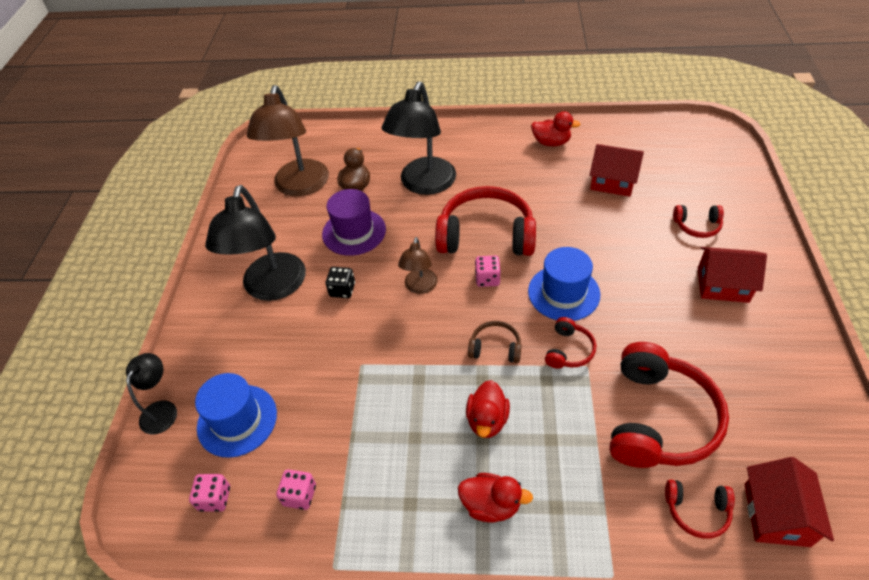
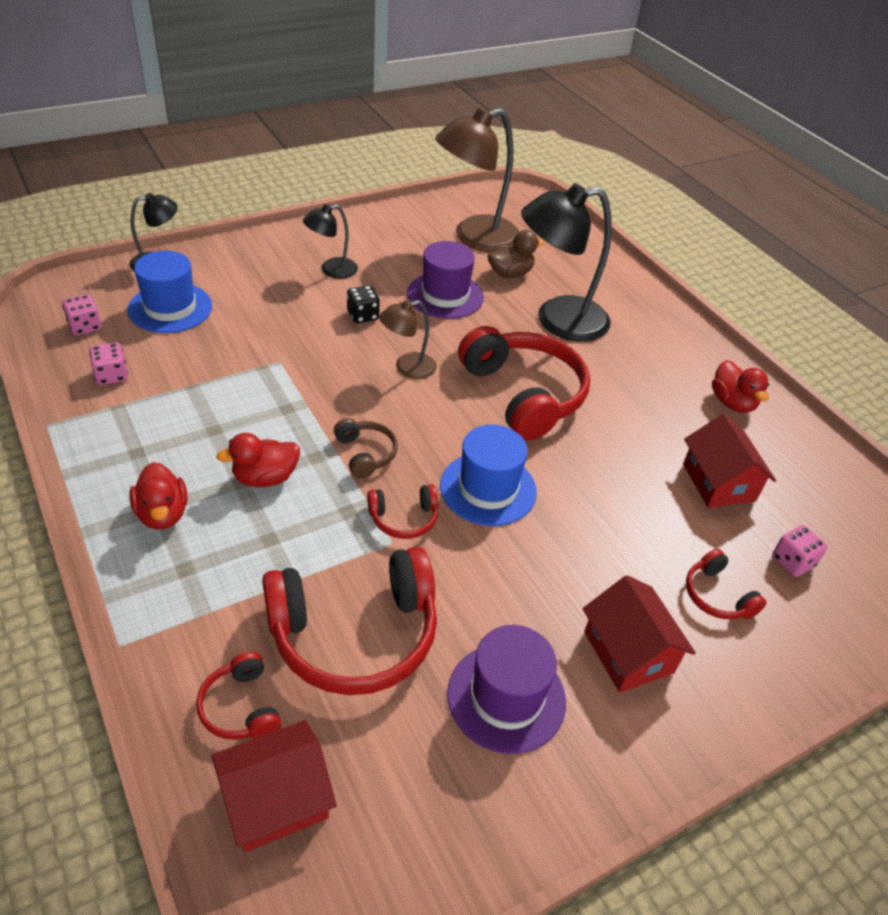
camera: 50 degrees right, 5 degrees down
black lamp [205,185,306,301] -> black lamp [303,204,358,279], size x0.51
pink dice [475,256,501,287] -> pink dice moved to [772,525,828,577]
none -> purple hat [447,625,566,754]

